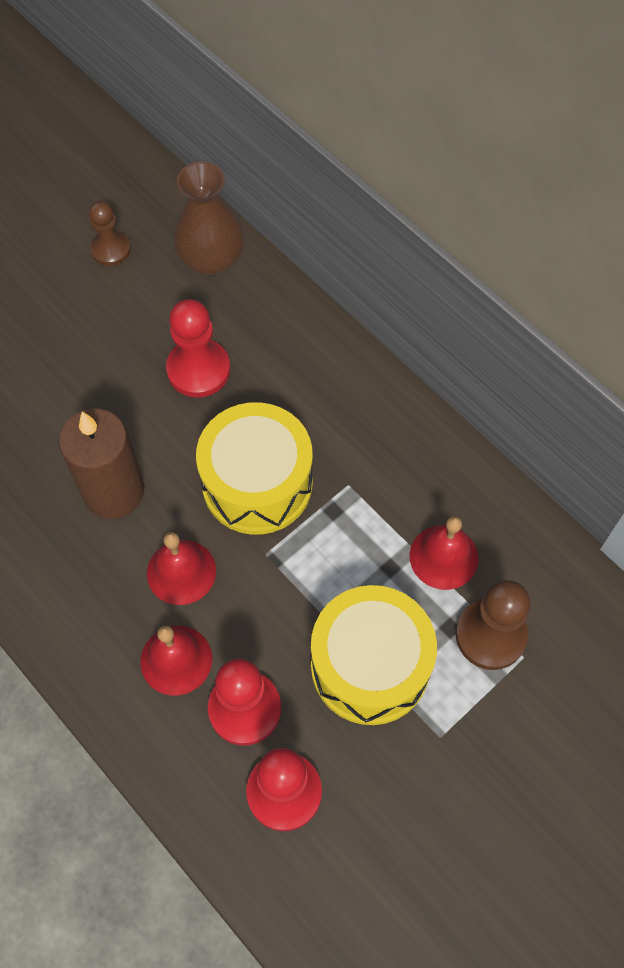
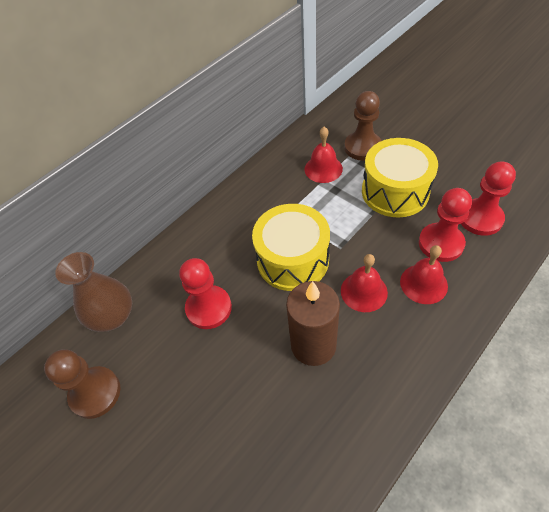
camera: 90 degrees left, 10 degrees down
brown pawn [89,201,131,266] -> brown pawn [44,349,121,419], size x1.52

